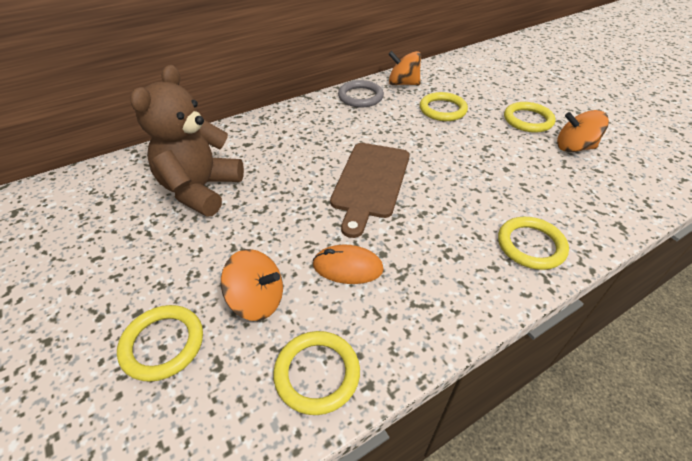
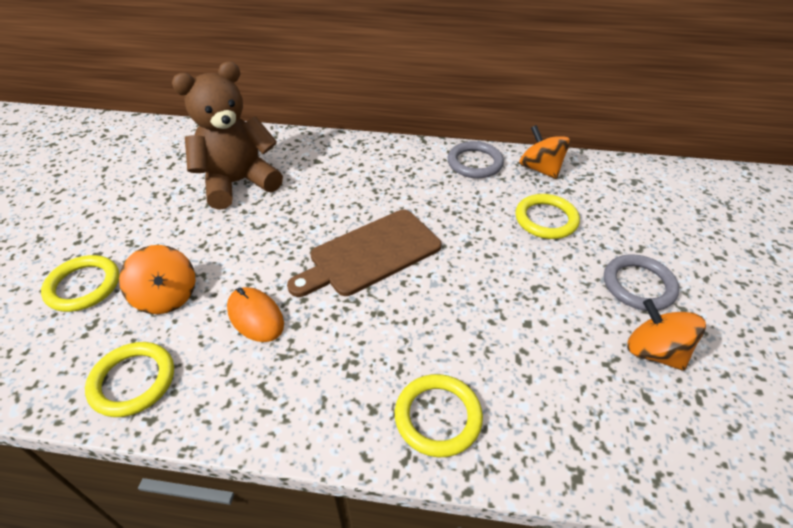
camera: 40 degrees right, 0 degrees up
yellow ring [504,102,556,133] -> grey ring [604,255,679,311]

